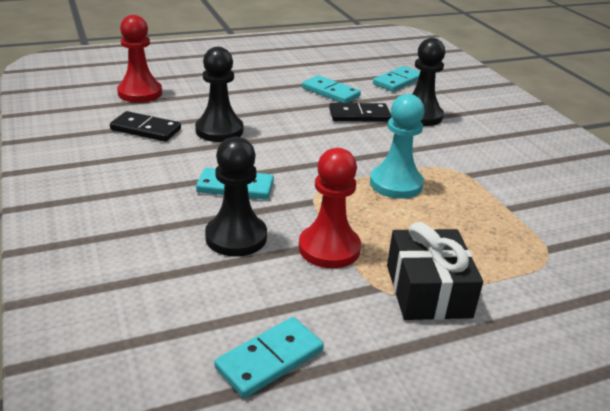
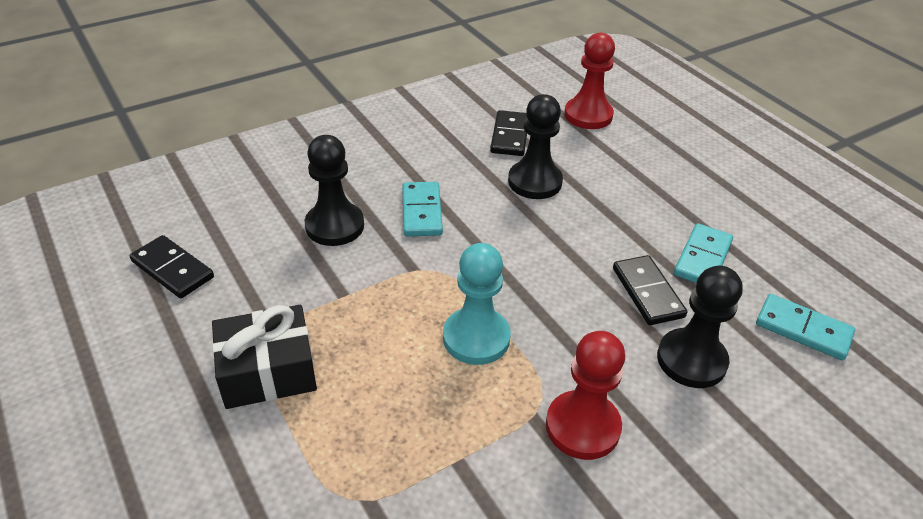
camera: 80 degrees right, 10 degrees up
turquoise domino [214,317,324,398] -> black domino [130,235,214,298]
red pawn [299,148,361,268] -> red pawn moved to [546,331,625,460]

